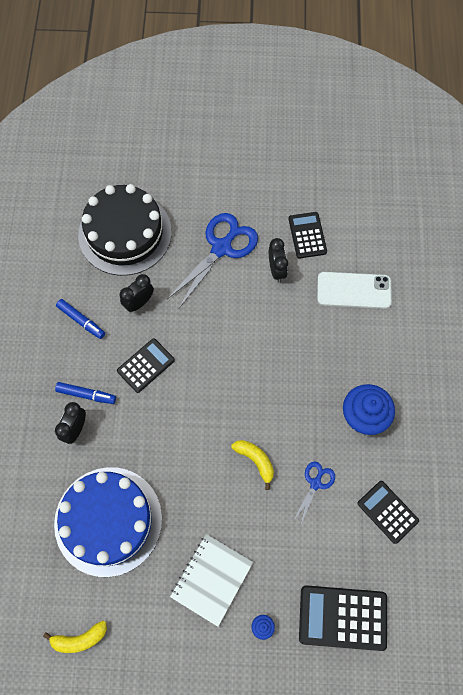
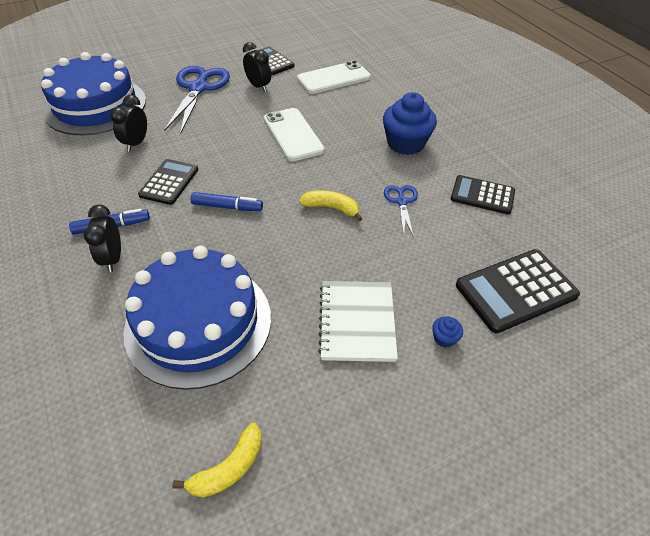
camera: 30 degrees left, 20 degrees down
blue marker [56,299,105,339] -> blue marker moved to [190,192,263,211]
black cake [78,184,172,276] -> blue cake [41,52,146,136]
none -> white phone [264,108,324,161]

